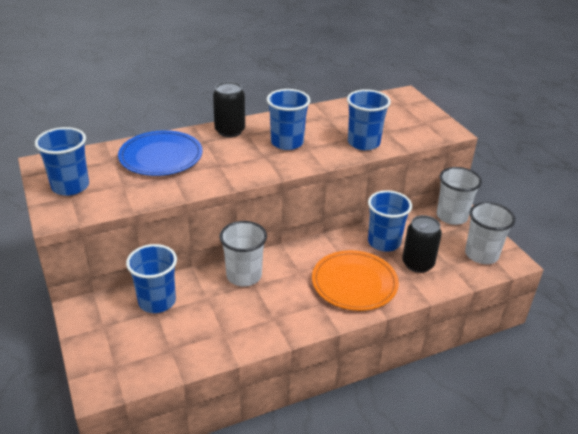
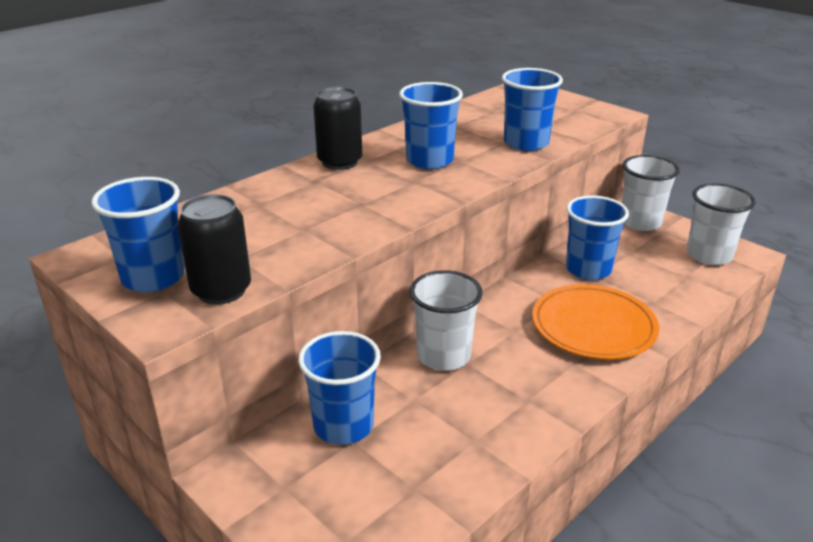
camera: 20 degrees left, 5 degrees down
blue plate [118,130,203,176] -> none
black can [402,215,442,273] -> black can moved to [177,194,251,304]

